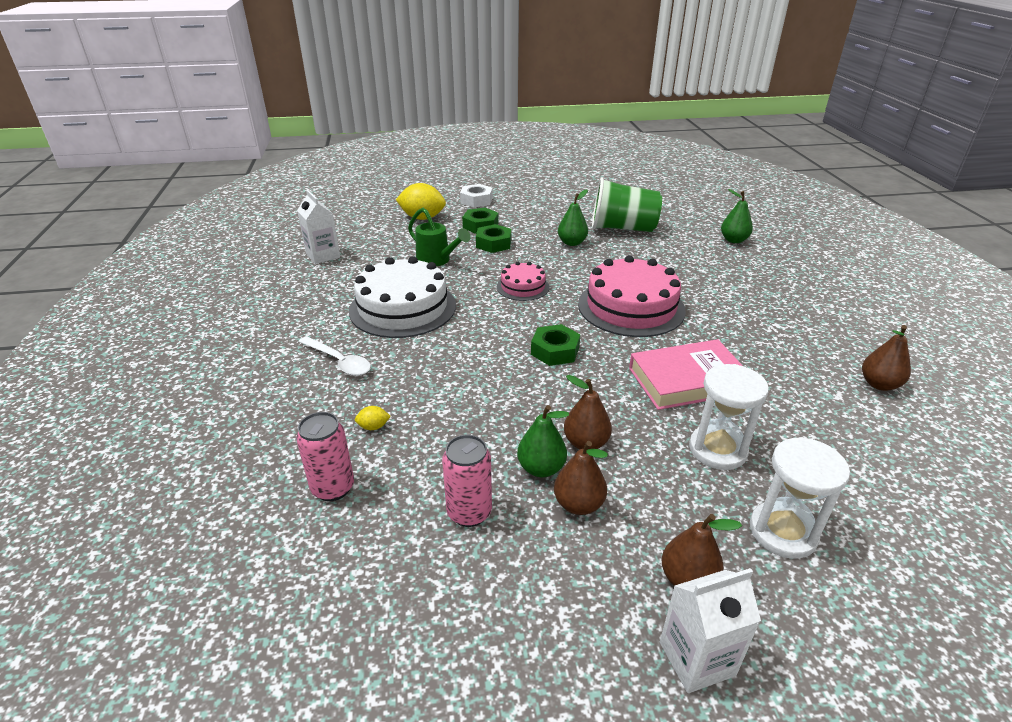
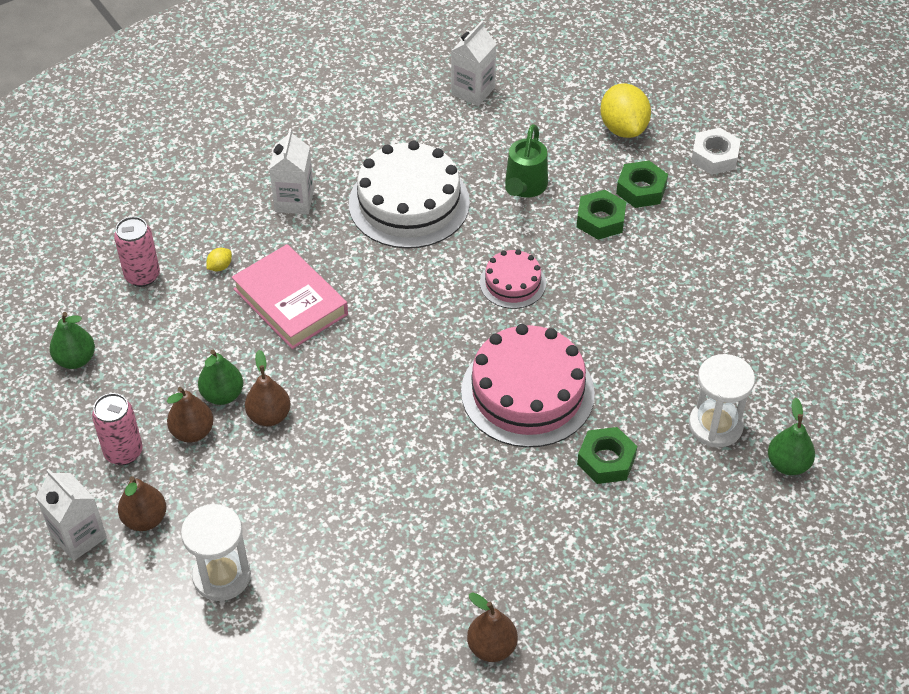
camera: 65 degrees right, 15 degrees up
white spoon [298,336,371,376] -> white carton [269,128,314,214]
yellow lemon [355,406,391,430] -> yellow lemon turned 75 degrees clockwise [206,248,232,271]
pink can [442,435,492,527] -> pink can moved to [92,393,143,465]
green nut [531,324,580,366] -> green nut moved to [577,427,637,484]
green pear [558,189,588,246] -> green pear moved to [49,312,95,369]
green cup [592,178,662,232] -> none
pink book [629,339,743,410] -> pink book moved to [232,244,348,349]
white hourglass [689,364,769,470] -> white hourglass moved to [689,354,755,447]

